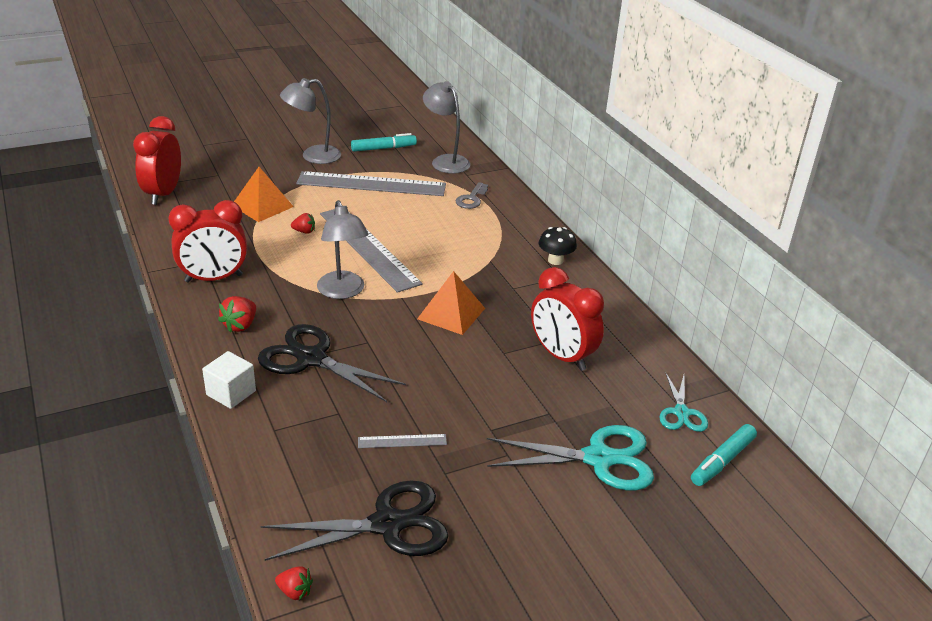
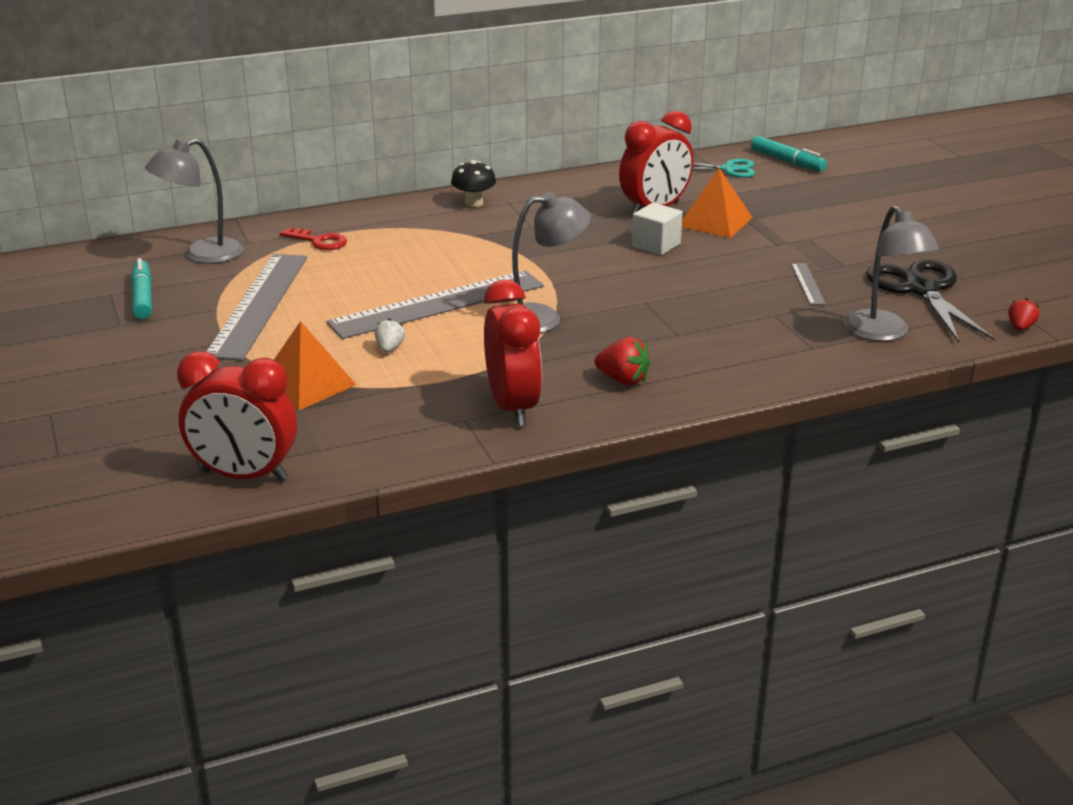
camera: 85 degrees left, 5 degrees down
white cube [202,351,256,409] -> white cube moved to [632,203,683,255]
black scissors [258,324,406,402] -> none
grey lamp [280,78,341,164] -> grey lamp moved to [844,205,939,341]
red strawberry [291,213,315,234] -> white strawberry [374,318,405,353]
orange pyramid [417,271,485,335] -> orange pyramid moved to [682,168,753,238]
grey key [456,182,488,209] -> red key [280,228,347,250]
turquoise scissors [487,425,654,490] -> none

